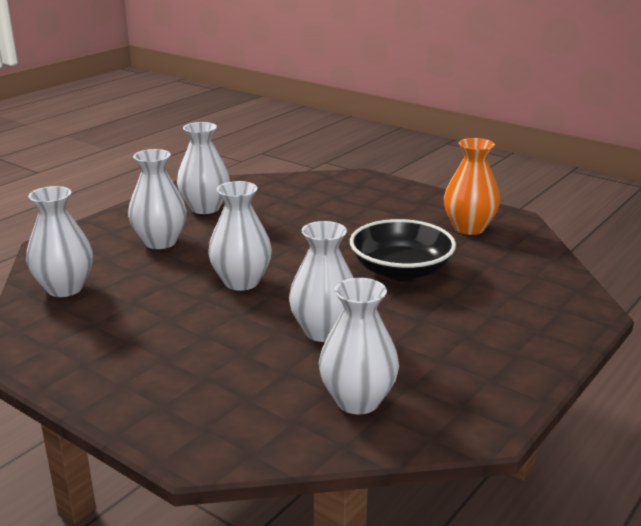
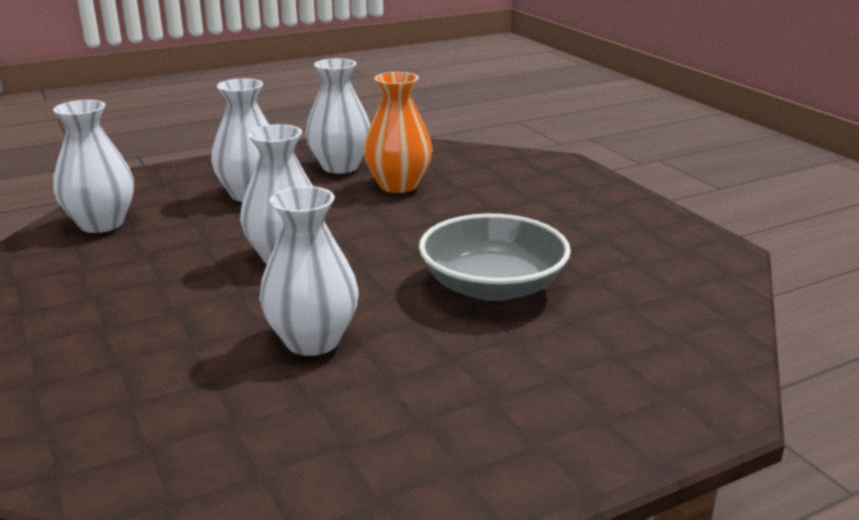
camera: 25 degrees right, 0 degrees up
white vase [319,278,399,414] -> none
black bowl [350,219,456,281] -> grey bowl [419,214,571,301]
orange vase [444,138,500,235] -> orange vase moved to [363,72,432,193]

